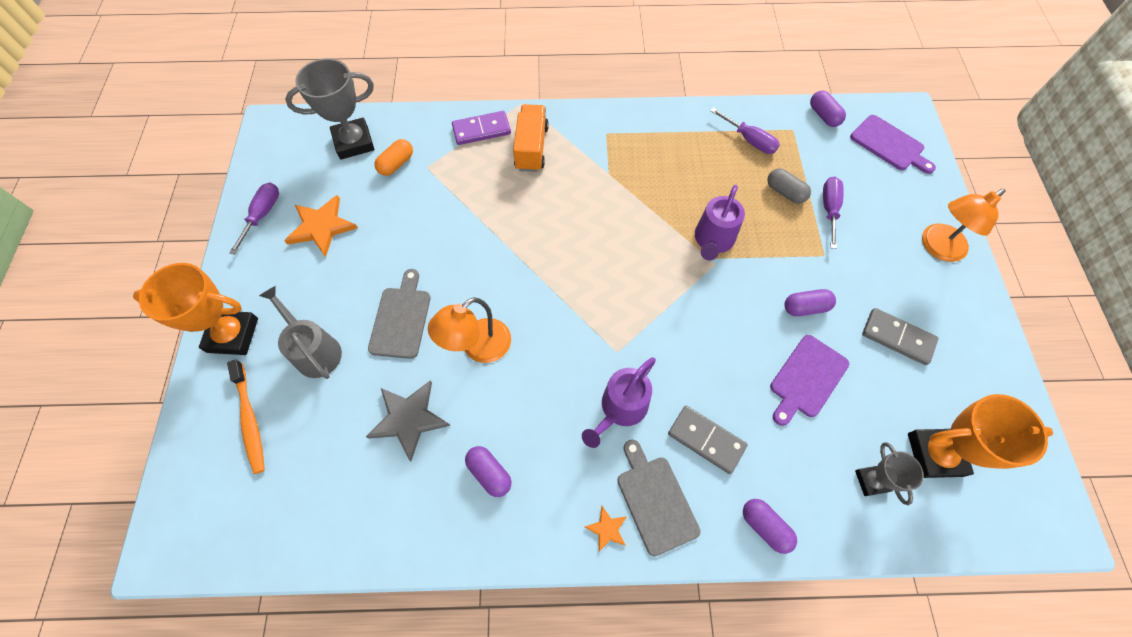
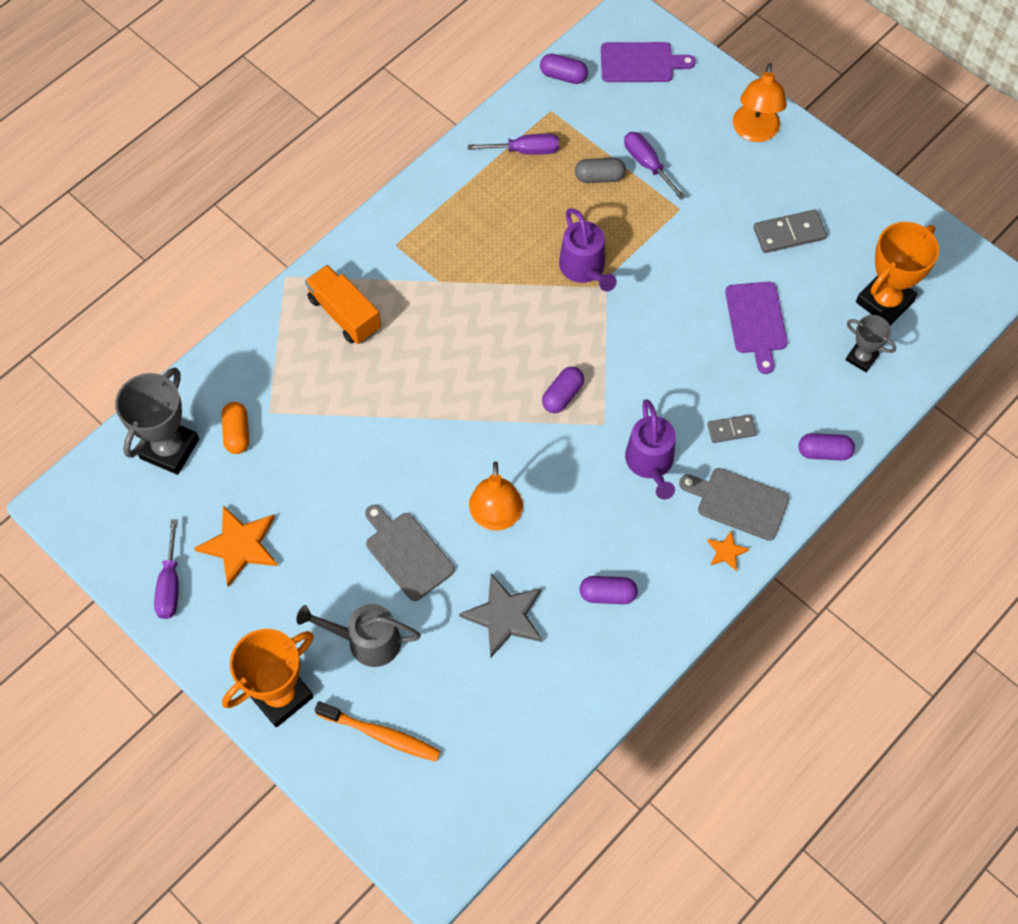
camera: 45 degrees left, 0 degrees up
purple screwdriver [229,182,279,255] -> purple screwdriver turned 150 degrees counterclockwise [154,519,179,619]
purple domino [452,111,511,145] -> none
grey domino [668,406,748,474] -> grey domino [707,415,757,443], size x0.64
purple capsule [785,289,836,316] -> purple capsule moved to [542,367,584,413]

